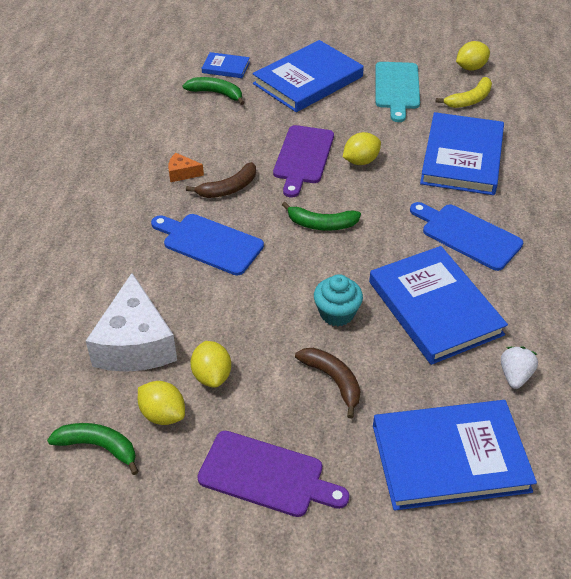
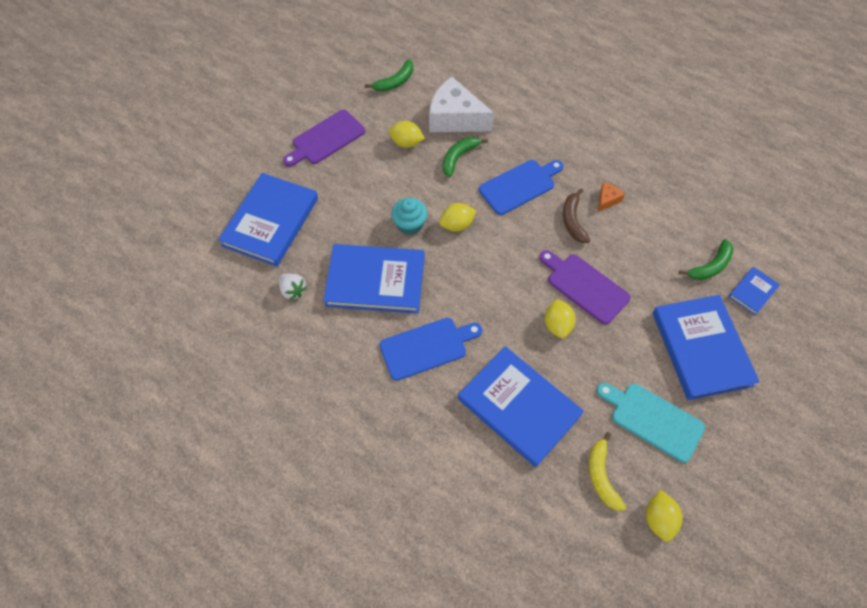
camera: 120 degrees right, 15 degrees up
yellow lemon [138,381,185,425] -> yellow lemon moved to [439,203,476,232]
green banana [282,202,361,231] -> green banana moved to [443,137,488,177]
brown banana [295,348,361,419] -> none

